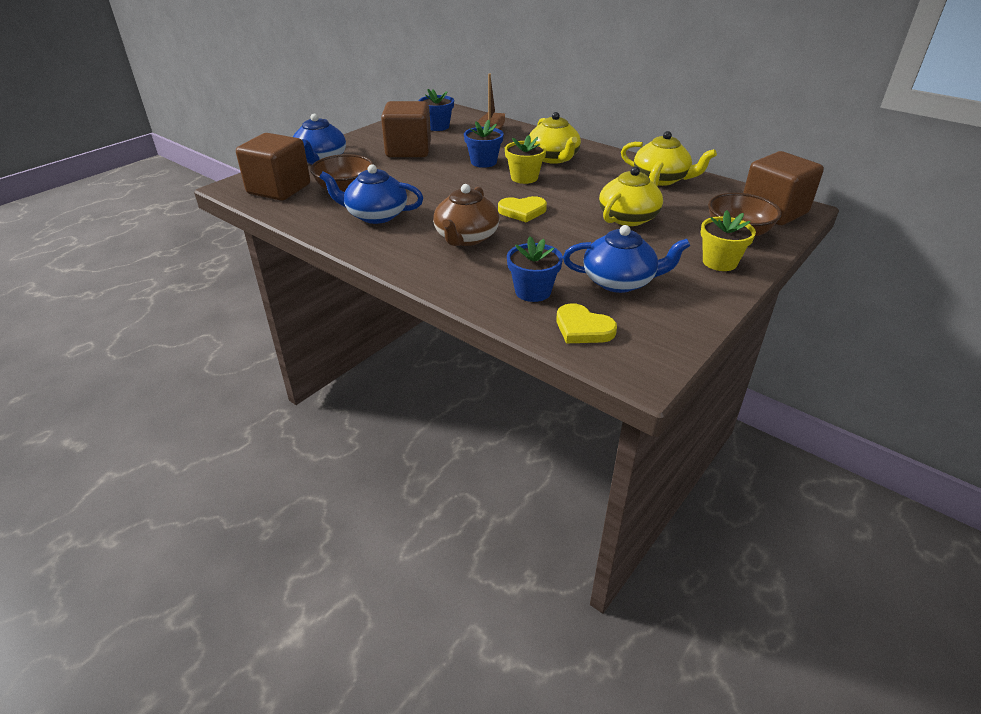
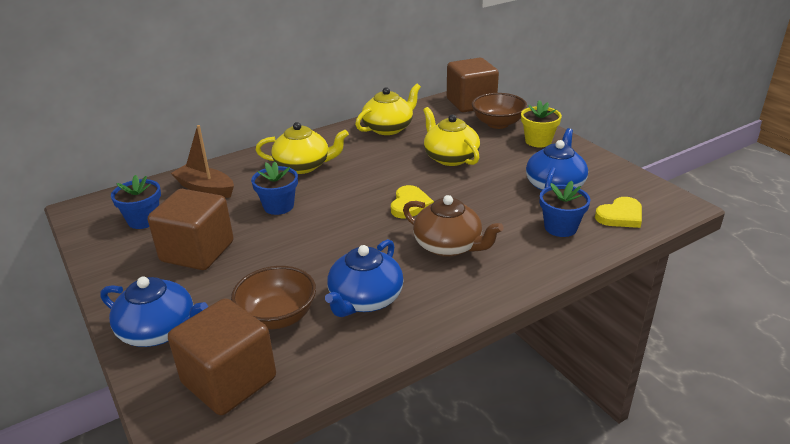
camera: 70 degrees left, 5 degrees down
yellow flower pot [505,135,546,184] -> none

